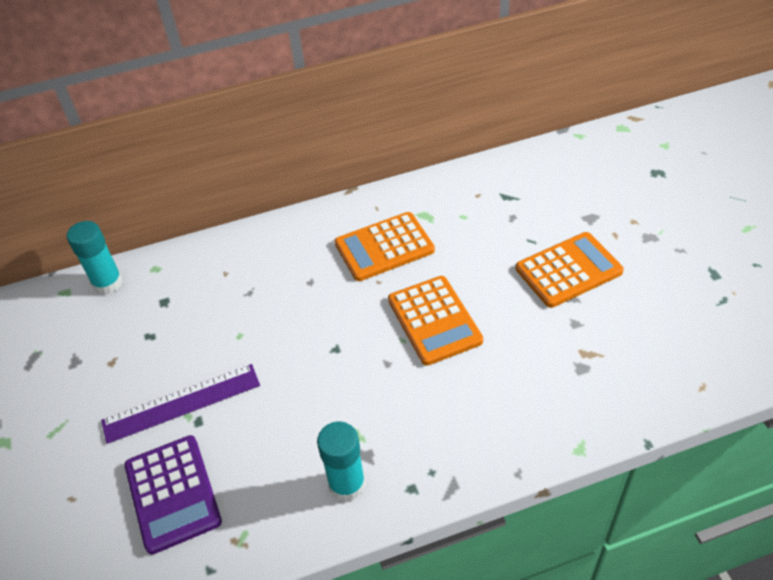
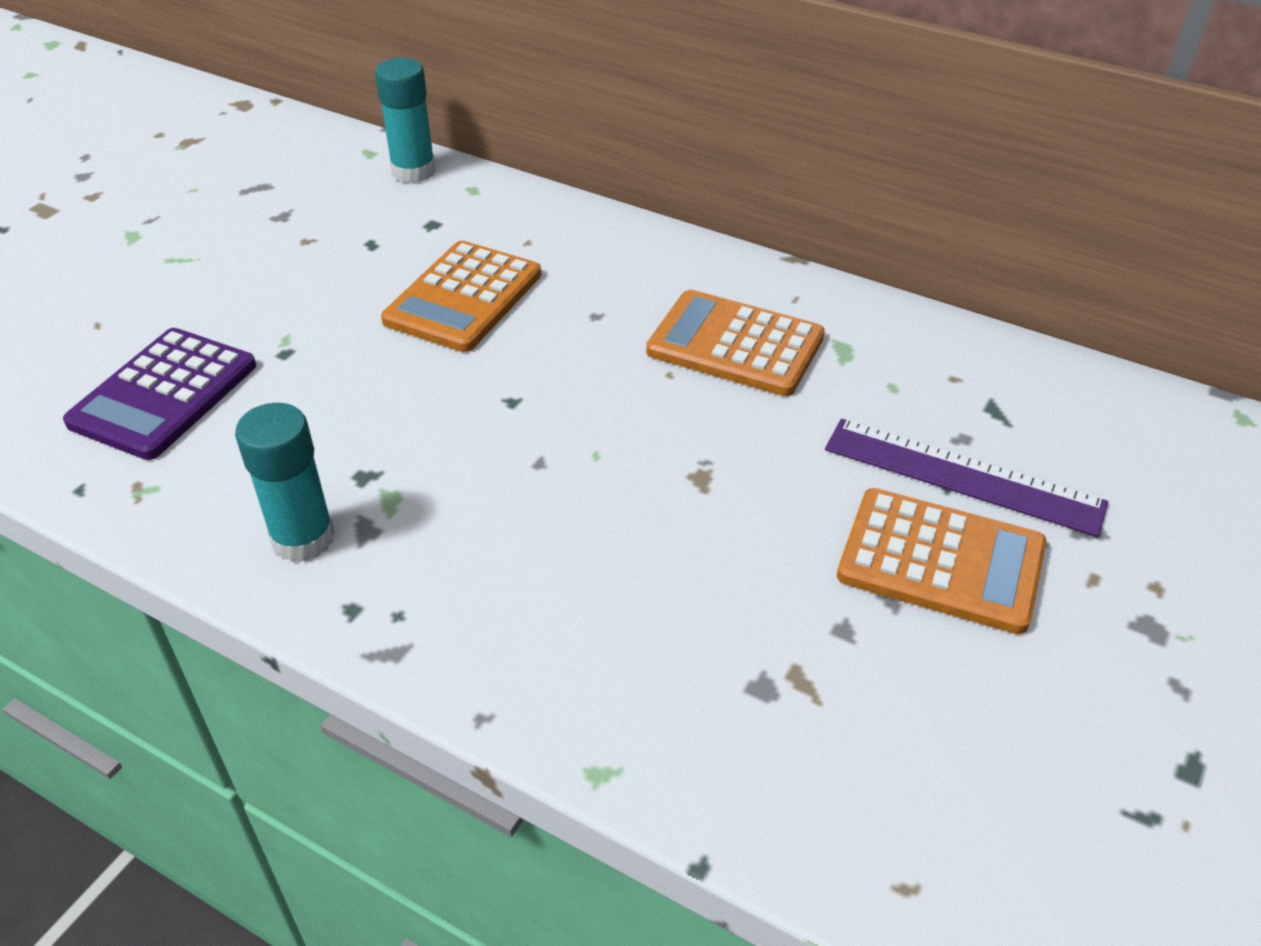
camera: 45 degrees right, 5 degrees down
purple ruler [101,364,260,444] -> purple ruler moved to [825,419,1108,537]
orange calculator [388,276,483,366] -> orange calculator moved to [381,241,541,352]

